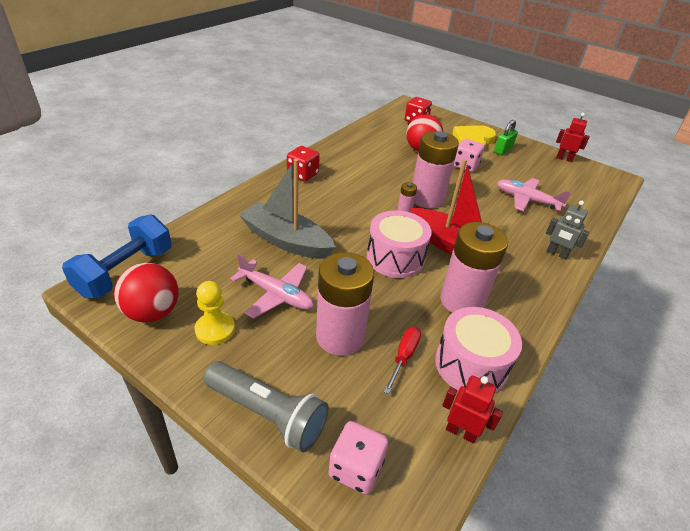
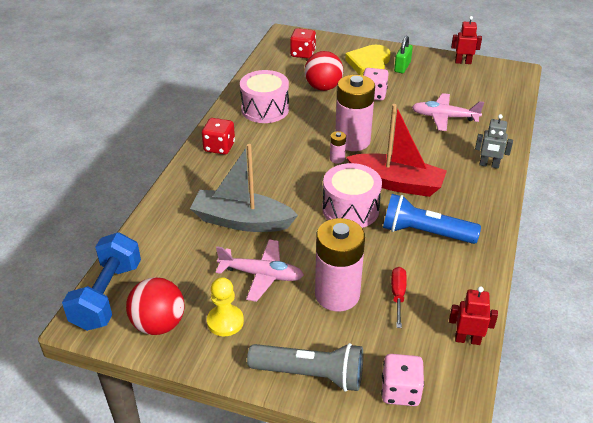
camera: 15 degrees left, 0 degrees up
pink drum [435,307,522,393] -> pink drum moved to [240,70,289,123]
pink battery [440,222,508,313] -> blue flashlight [383,194,481,244]

